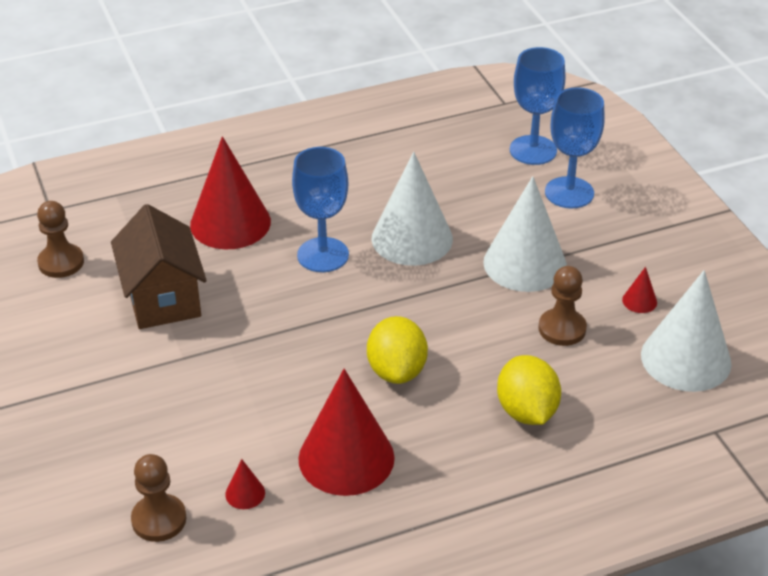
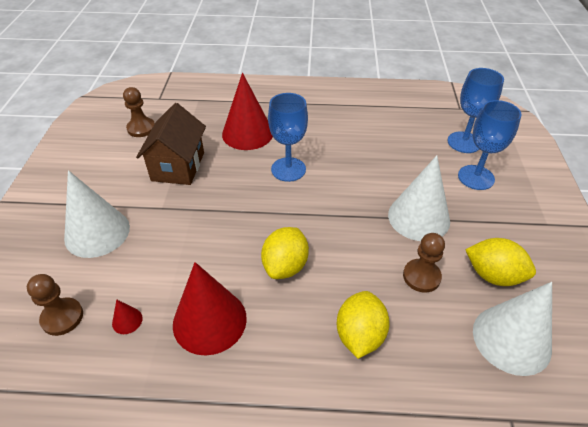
camera: 25 degrees right, 5 degrees up
white cone [371,152,453,266] -> white cone moved to [64,170,130,258]
red cone [622,267,657,313] -> yellow lemon [465,238,536,286]

